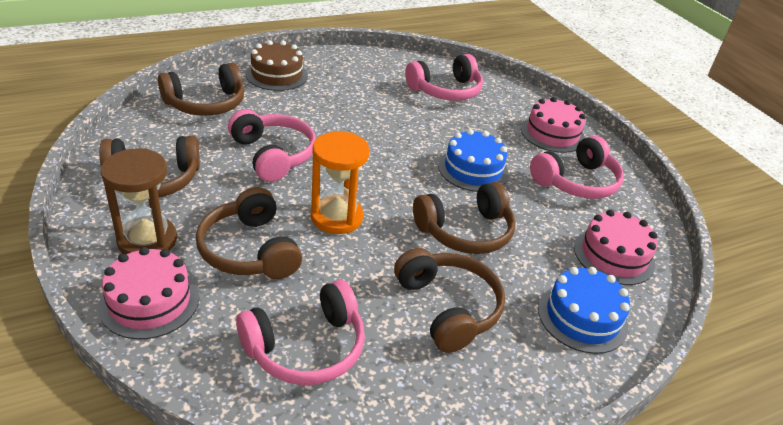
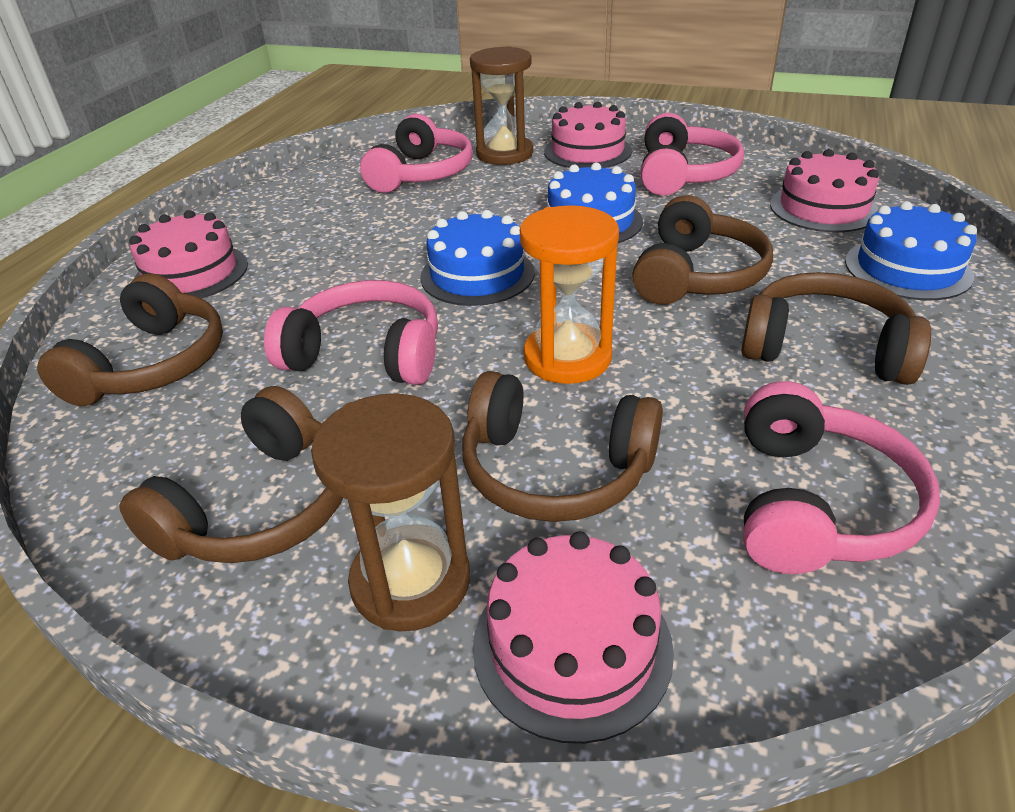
camera: 40 degrees left, 0 degrees up
brown cake [246,40,308,91] -> pink cake [129,210,248,299]
none -> blue cake [420,210,534,306]
none -> brown hourglass [470,46,533,165]

